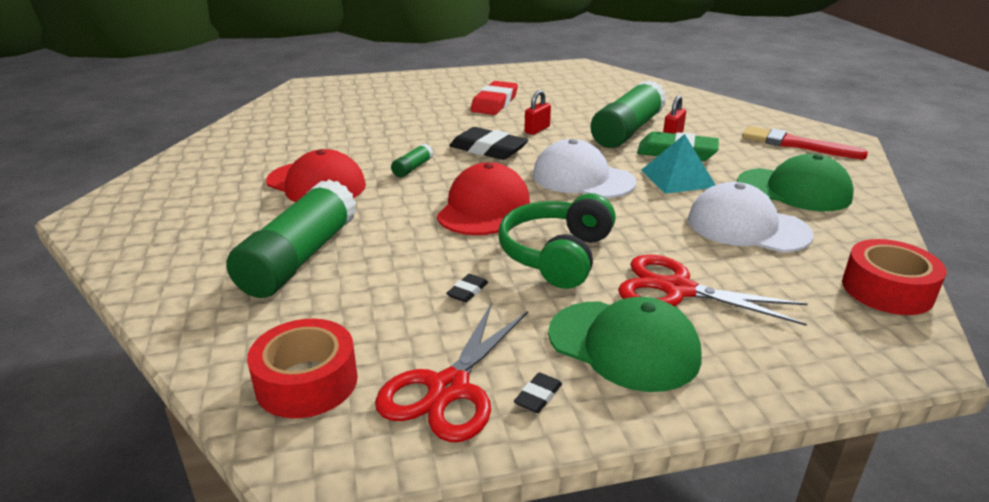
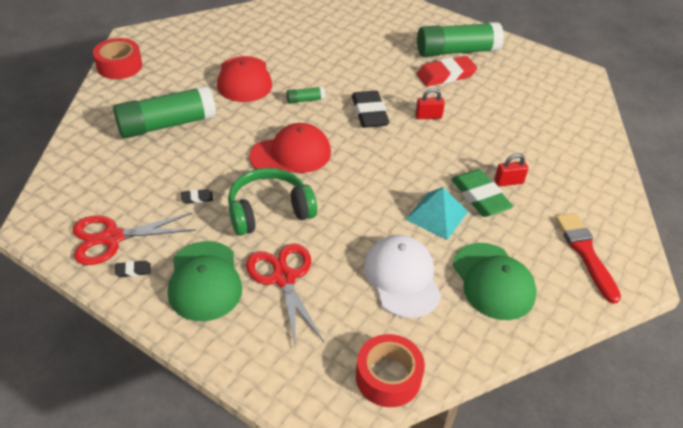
camera: 45 degrees right, 15 degrees up
red tape [247,319,358,418] -> red tape moved to [93,38,142,79]
white cap [533,139,636,198] -> none
green glue stick [591,80,667,148] -> green glue stick moved to [417,22,504,57]

